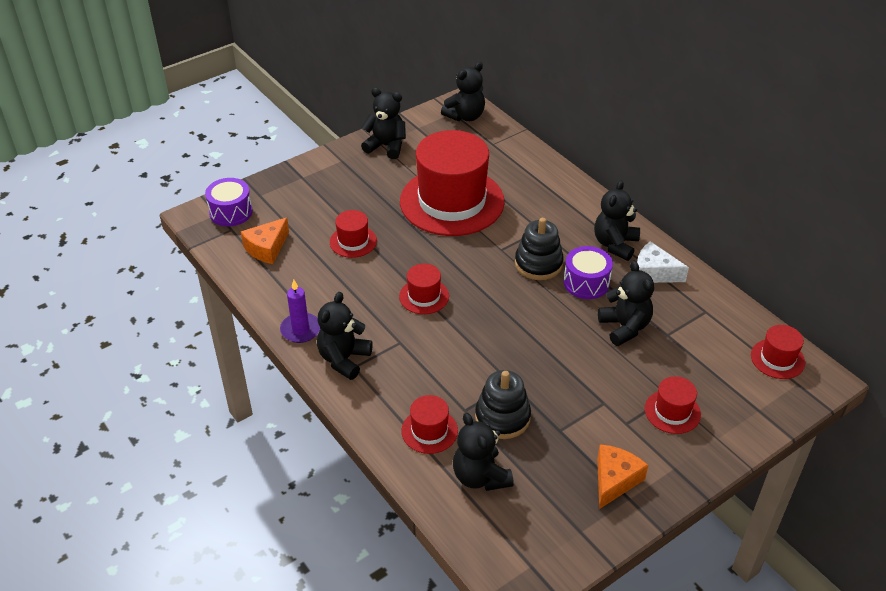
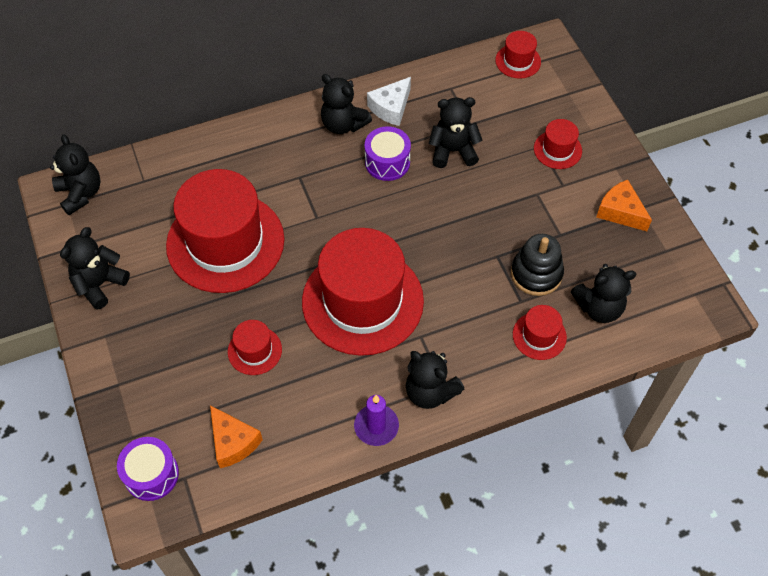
camera: 75 degrees left, 15 degrees up
red hat [399,264,449,314] -> red hat [302,228,424,356], size x2.30
black stacking toy [515,218,564,280] -> none

